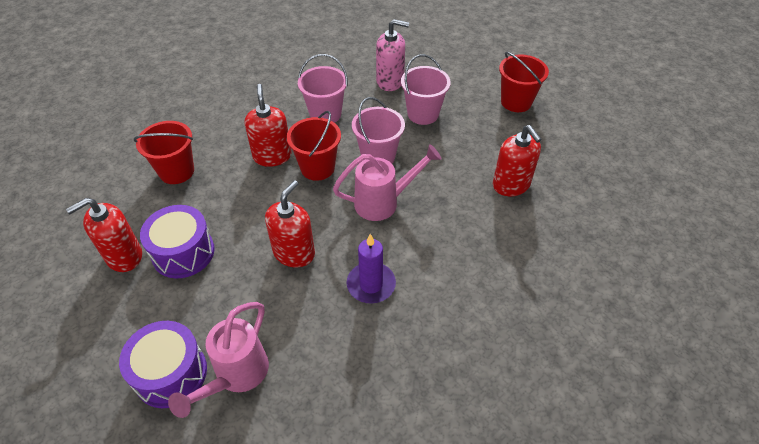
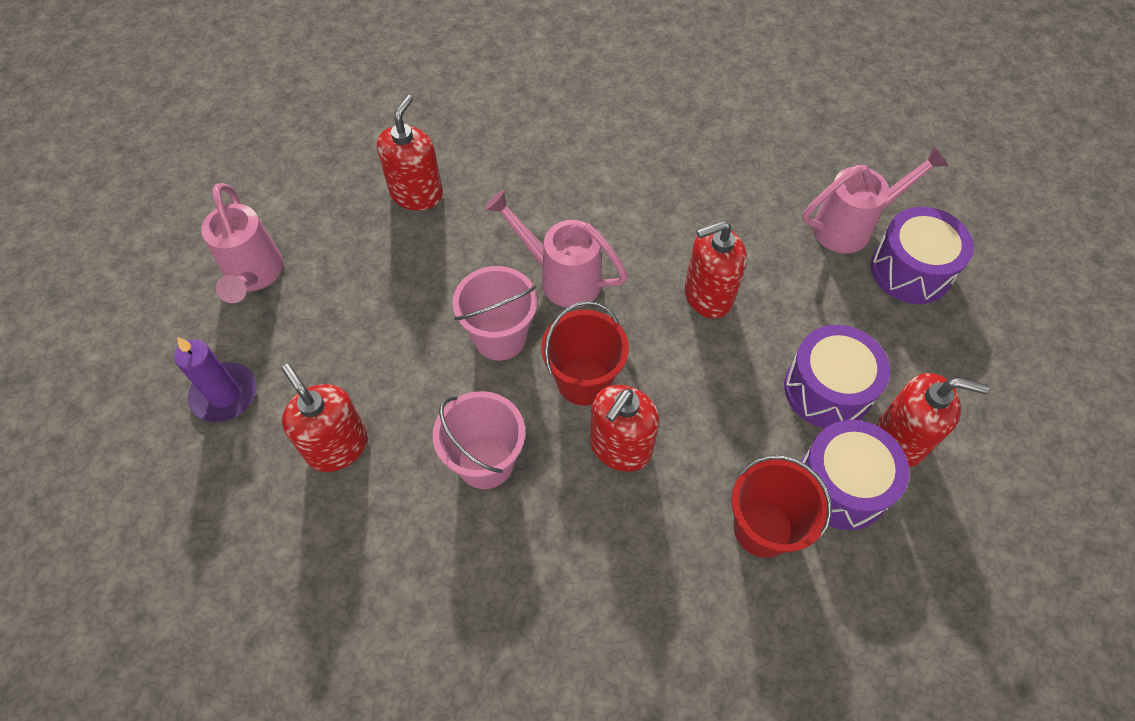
camera: 135 degrees left, 10 degrees up
purple candle [347,234,396,304] -> purple candle moved to [174,337,257,423]
pink soap dispenser [376,19,409,91] -> red soap dispenser [282,364,368,472]
pink bucket [401,54,451,125] -> none
red bucket [499,52,549,112] -> pink watering can [201,183,284,303]
none -> purple drum [801,420,909,530]

